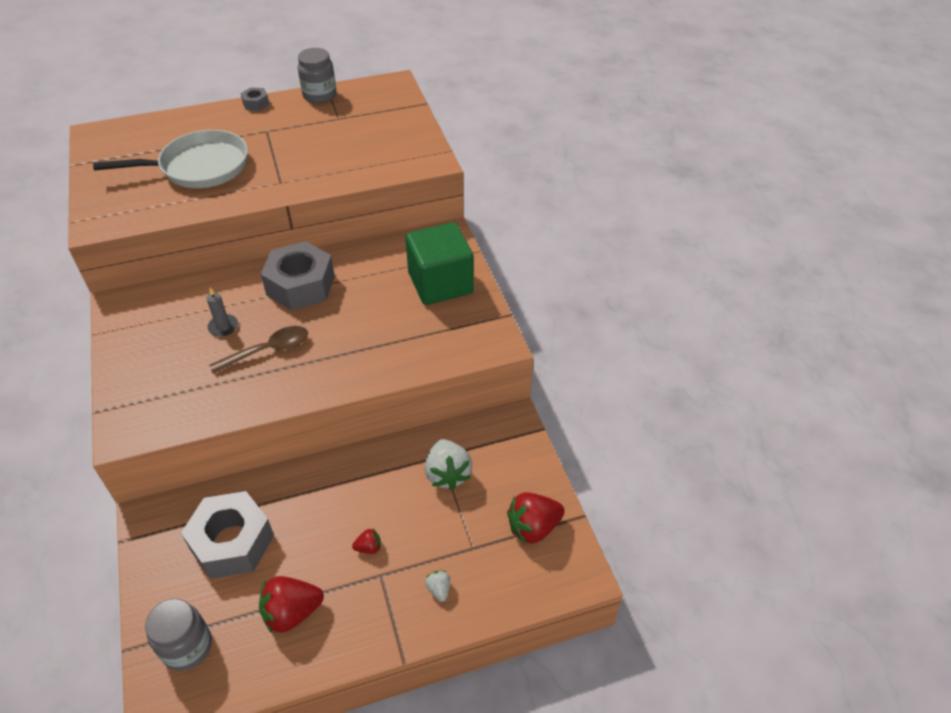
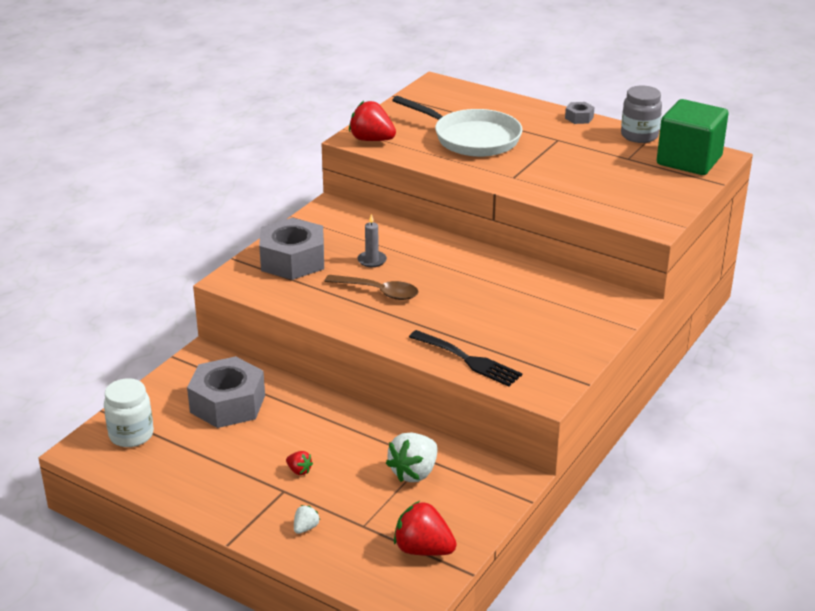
camera: 50 degrees right, 15 degrees down
grey jar [145,599,212,671] -> white jar [104,378,154,447]
red strawberry [259,576,324,634] -> red strawberry moved to [349,101,396,141]
grey nut [261,241,335,311] -> grey nut moved to [259,218,324,280]
green cube [405,222,474,305] -> green cube moved to [657,99,729,175]
none -> black fork [409,330,522,387]

